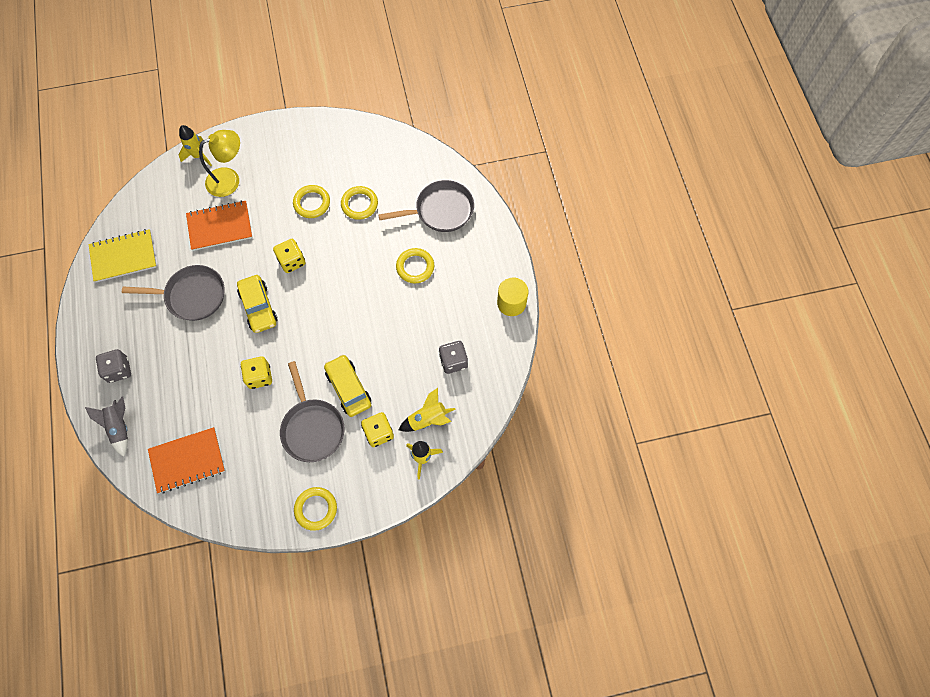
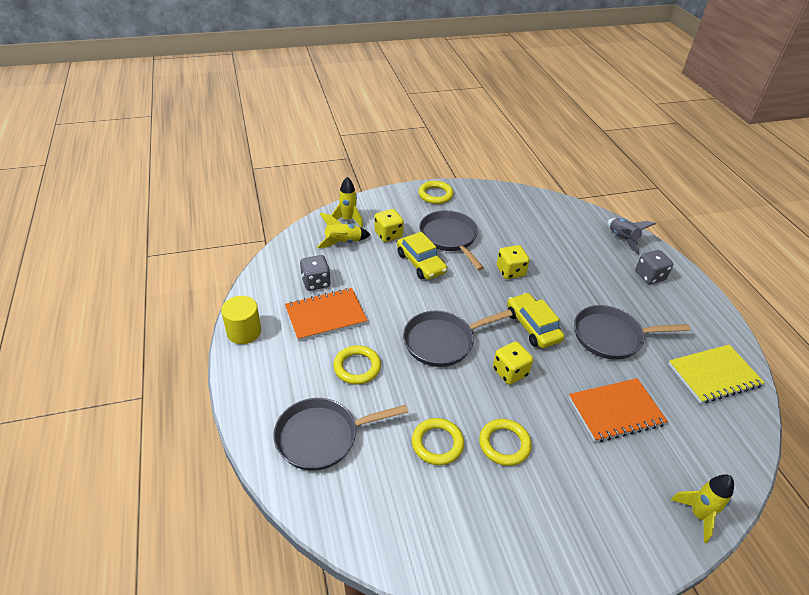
camera: 175 degrees right, 25 degrees down
orange notebook [148,427,225,494] -> orange notebook moved to [285,288,368,341]
yellow lamp [199,130,240,197] -> none
none -> grey pan [403,310,513,367]

